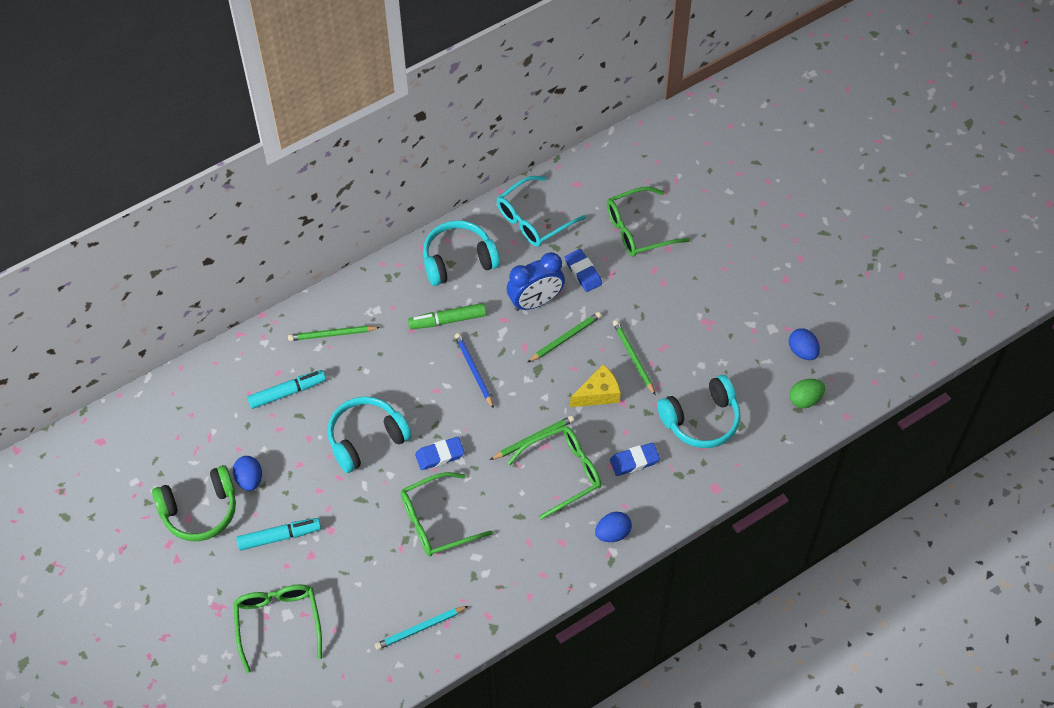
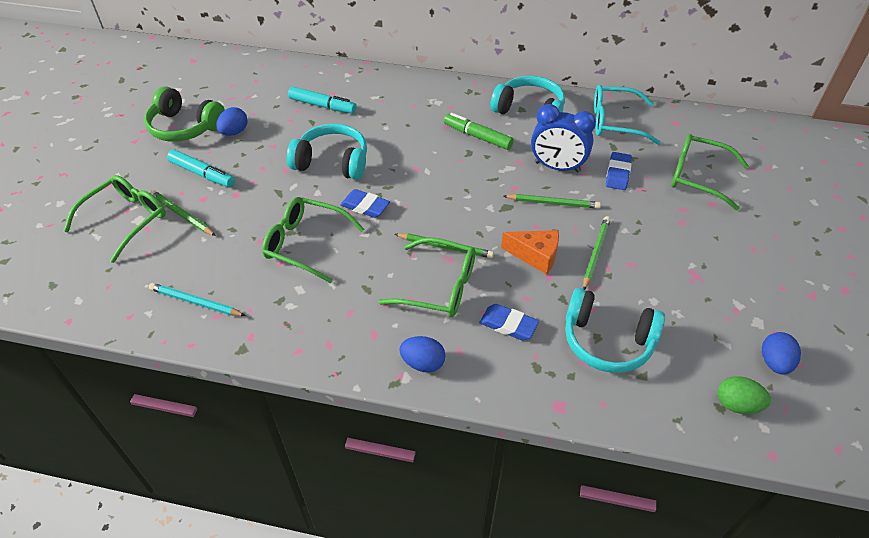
camera: 45 degrees right, 10 degrees down
green pencil [288,326,380,341] -> green pencil moved to [150,190,216,236]
blue pencil [455,333,494,409] -> none
yellow cheese [570,365,621,407] -> orange cheese [501,230,559,275]

